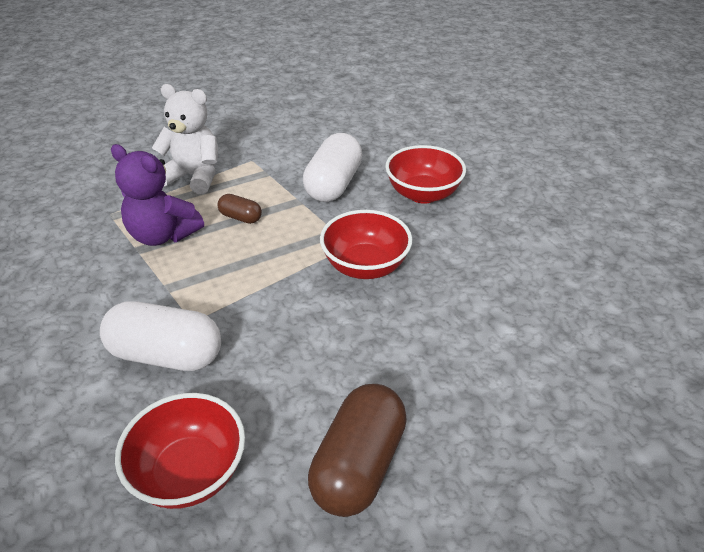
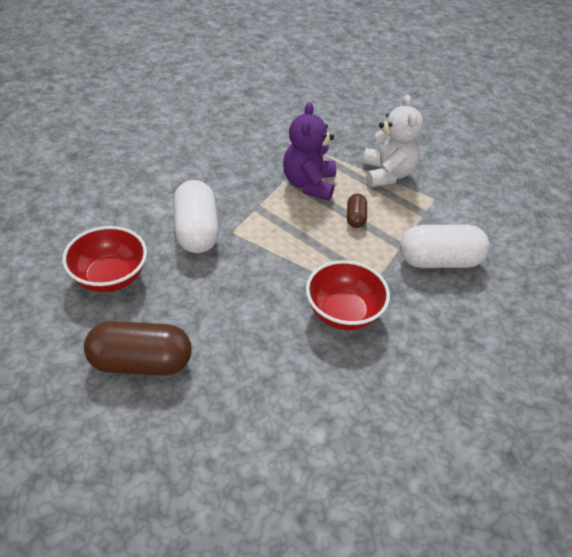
camera: 65 degrees right, 5 degrees up
red bowl [385,145,466,204] -> none

